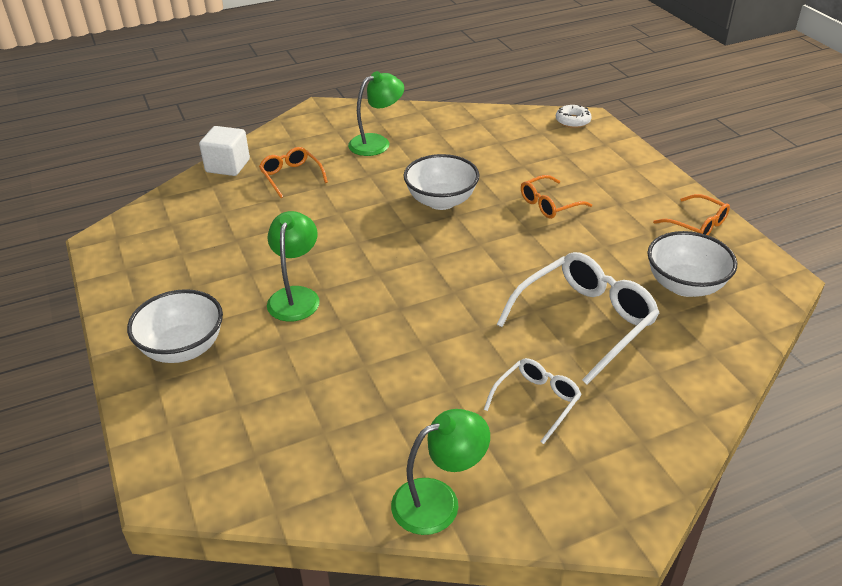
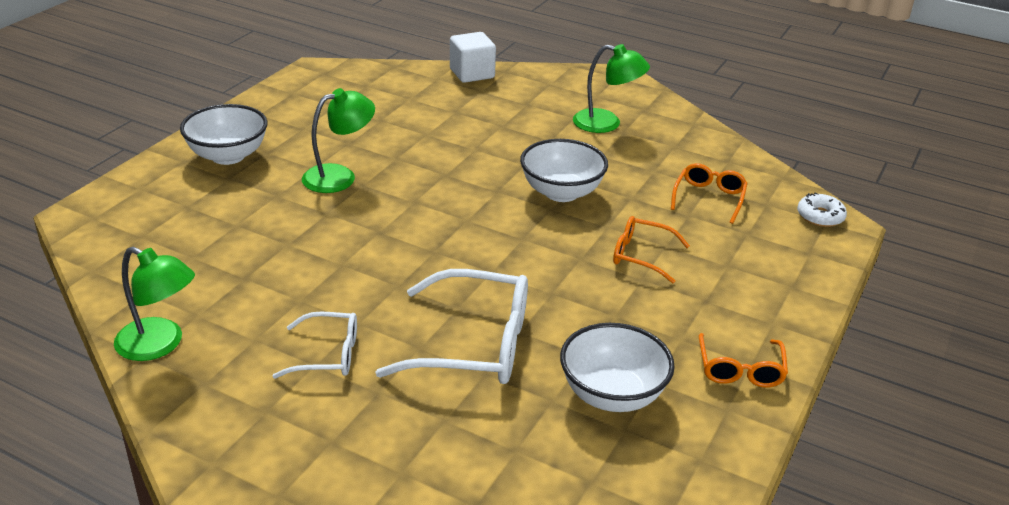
camera: 50 degrees right, 5 degrees down
orange glasses [259,147,328,198] -> orange glasses moved to [671,163,748,224]

